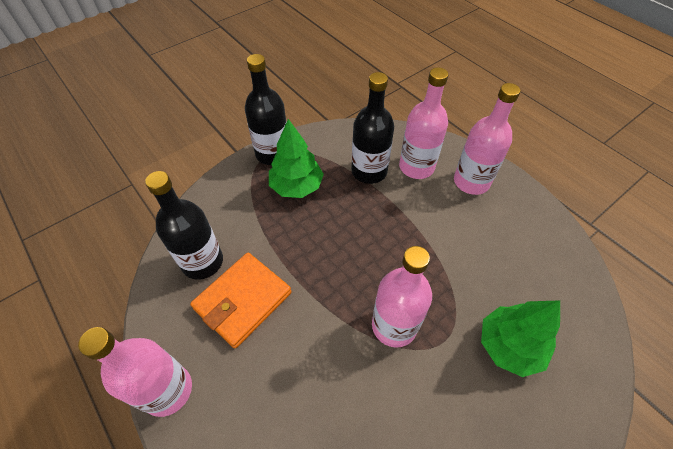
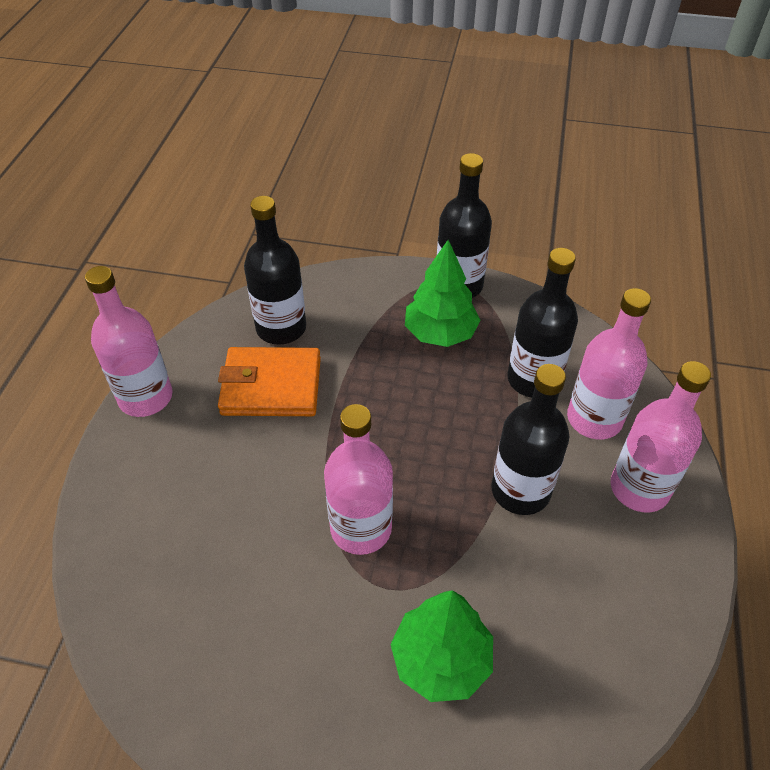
camera: 50 degrees right, 5 degrees down
none -> black bottle [492,364,569,515]

